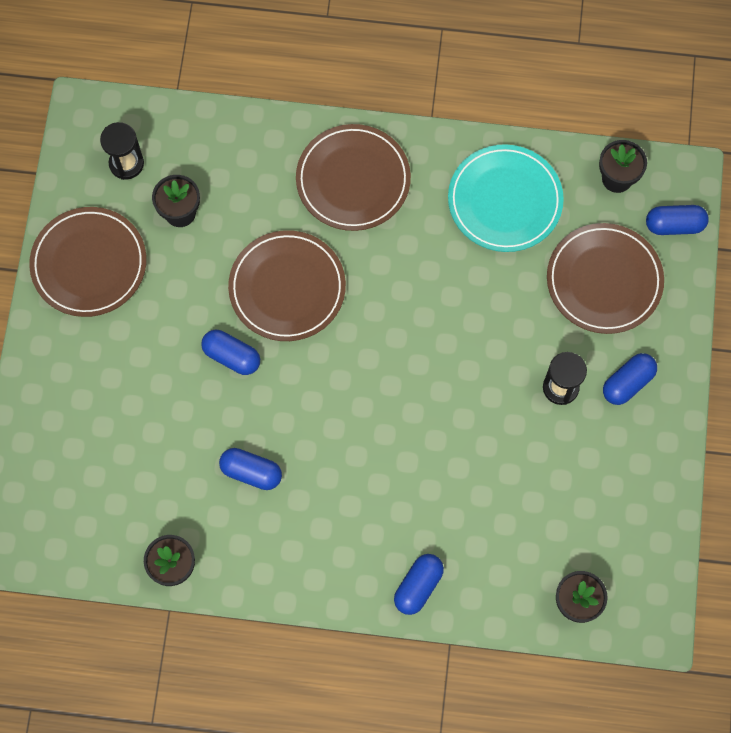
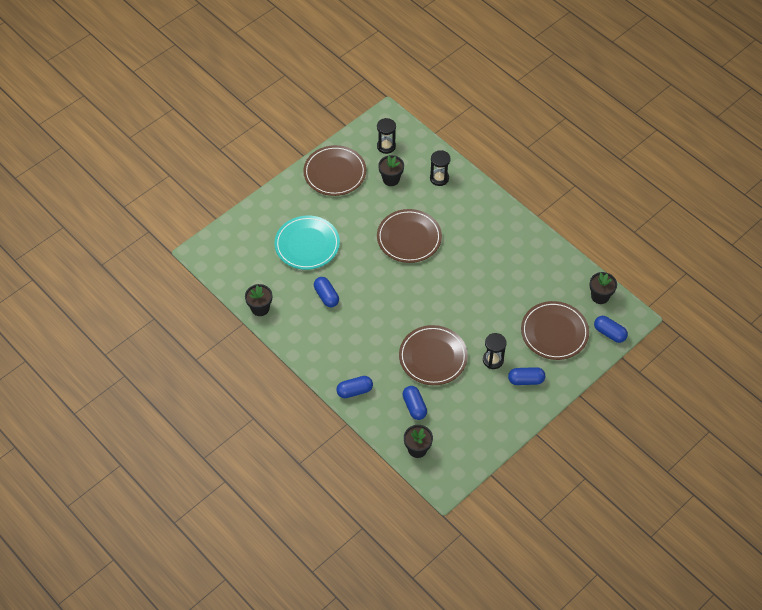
camera: 40 degrees right, 15 degrees down
blue capsule [201,330,260,375] -> blue capsule moved to [402,386,427,420]
brown plate [296,124,411,231] -> brown plate moved to [399,325,468,385]
turquoise plate [448,144,564,252] -> turquoise plate moved to [274,216,340,270]
none -> black hourglass [430,150,451,186]

